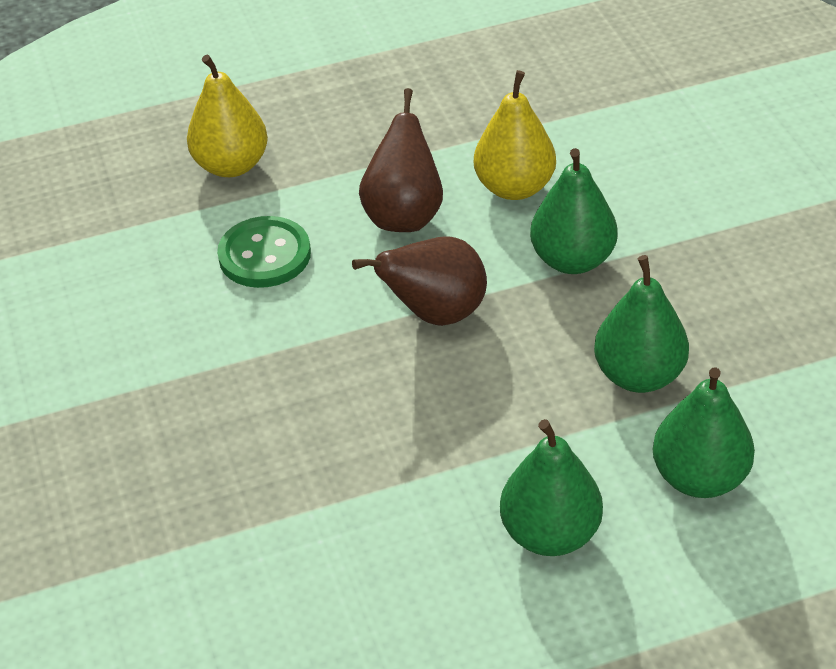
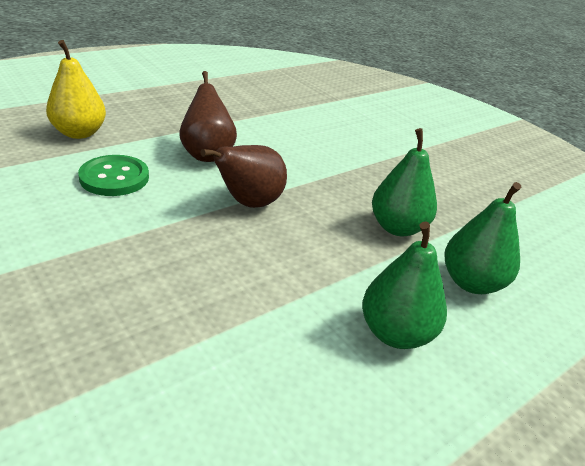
camera: 25 degrees left, 10 degrees down
yellow pear [474,70,556,200] -> none
green pear [530,148,618,274] -> none

